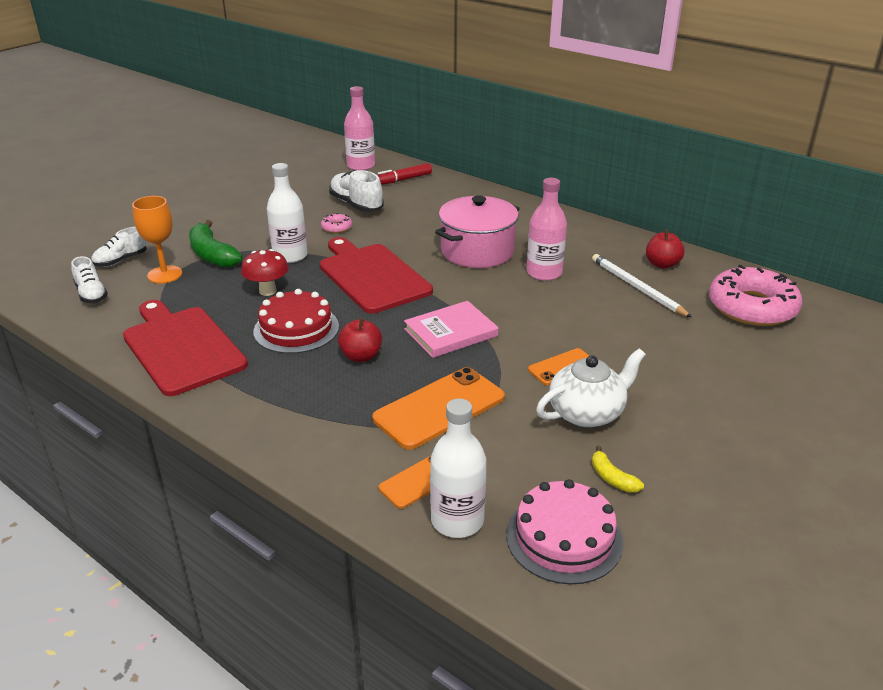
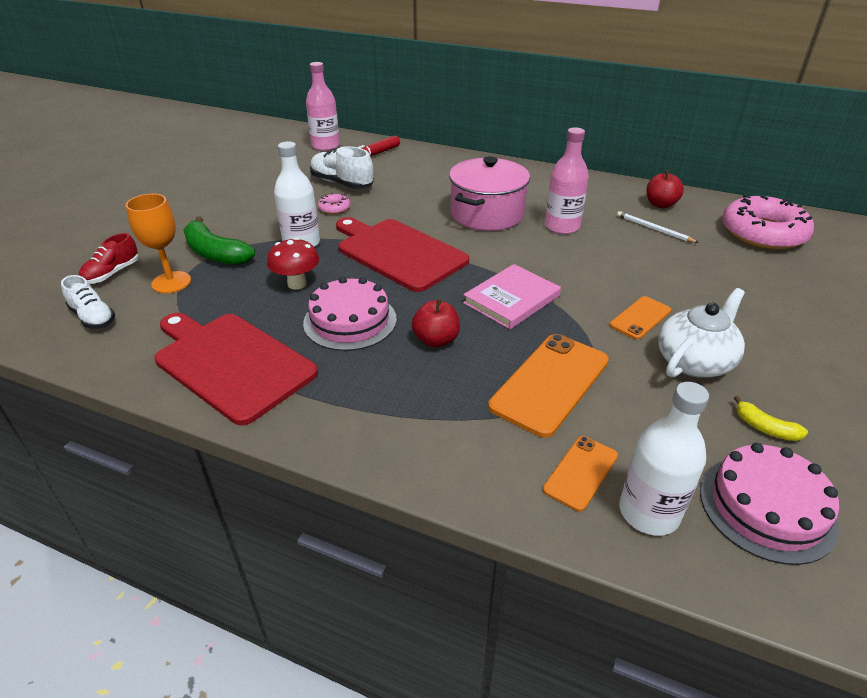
camera: 15 degrees left, 5 degrees up
white shoe [91,227,147,267] -> red shoe [79,233,139,284]
red cake [253,289,339,354] -> pink cake [303,277,397,351]
white pencil [592,254,692,318] -> white pencil [617,211,699,243], size x0.66

